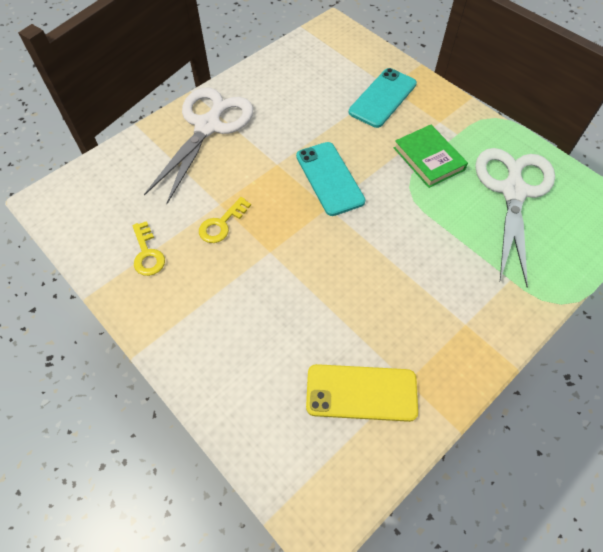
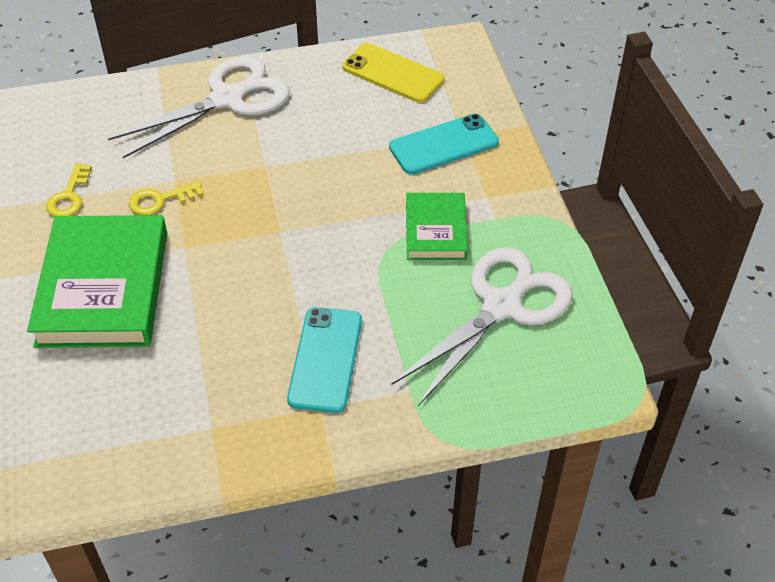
camera: 30 degrees right, 10 degrees down
turquoise phone [296,142,365,216] -> turquoise phone moved to [287,307,362,413]
yellow phone [306,364,418,422] -> yellow phone moved to [342,43,444,103]
none -> green book [27,215,167,348]

